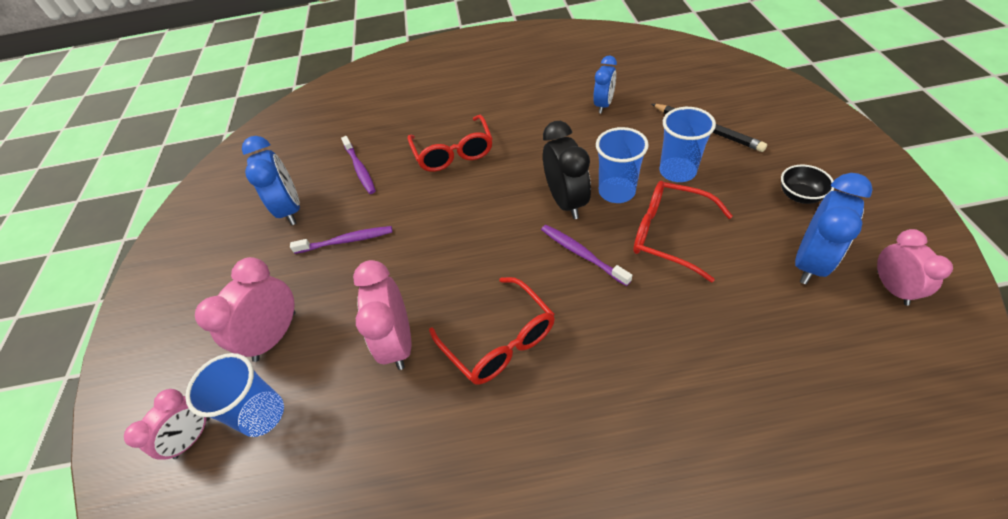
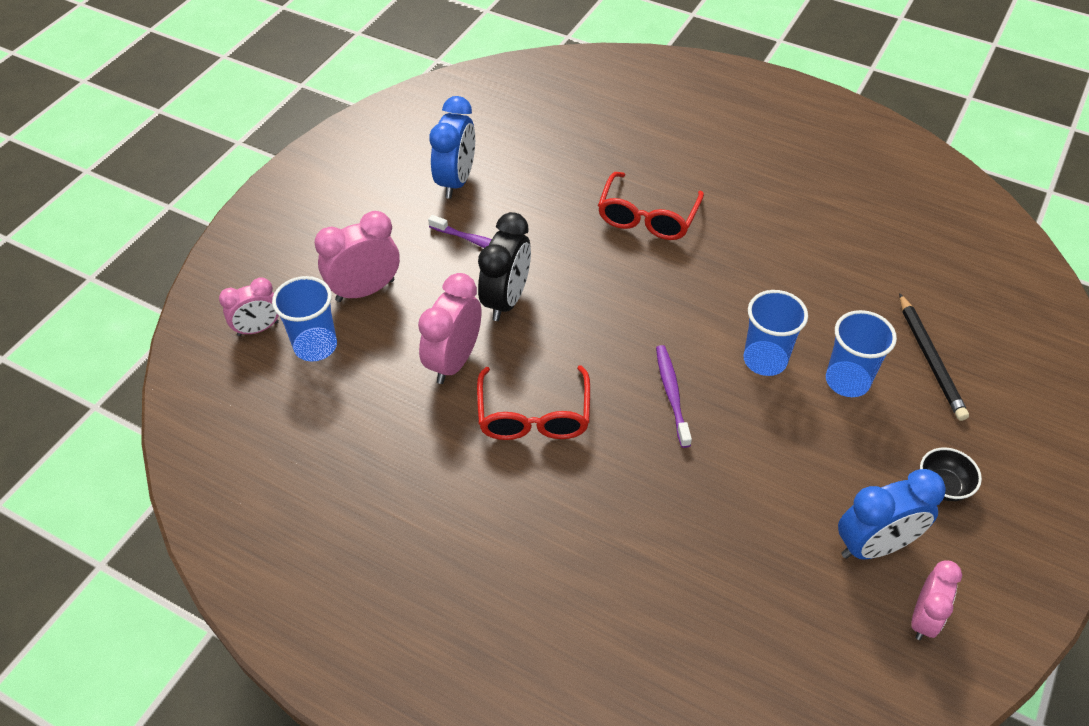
camera: 30 degrees right, 0 degrees up
purple toothbrush [341,136,376,194] -> none
black clock [543,121,591,219] -> black clock moved to [478,212,531,321]
blue clock [593,55,617,113] -> none
red glasses [633,181,733,282] -> none

